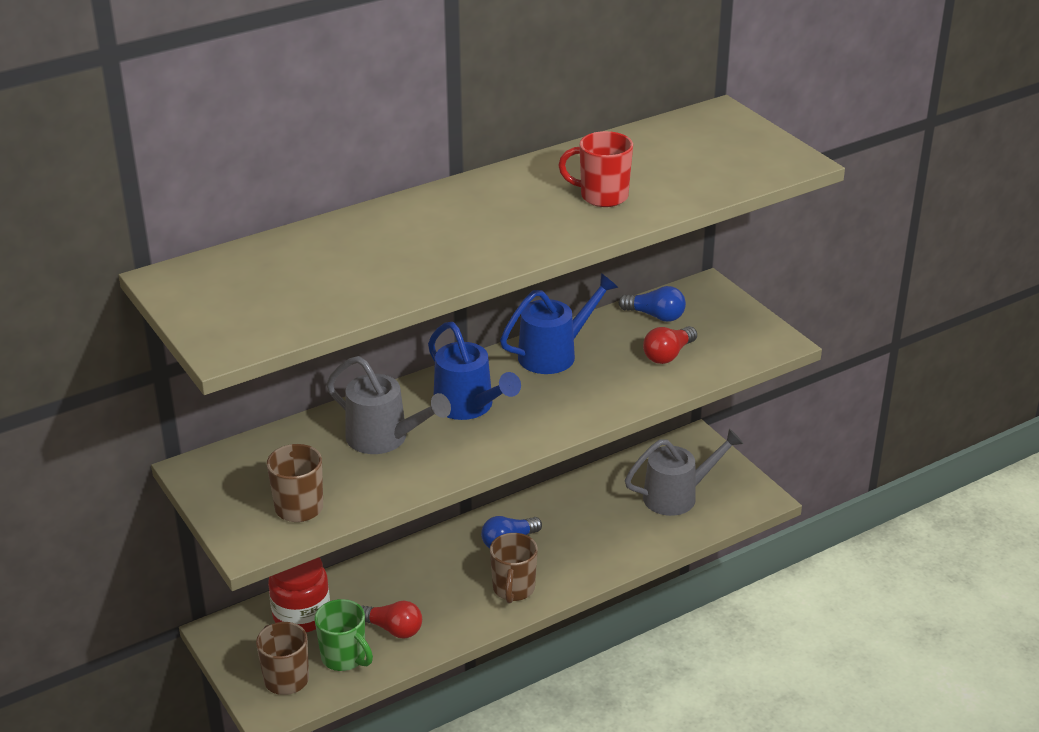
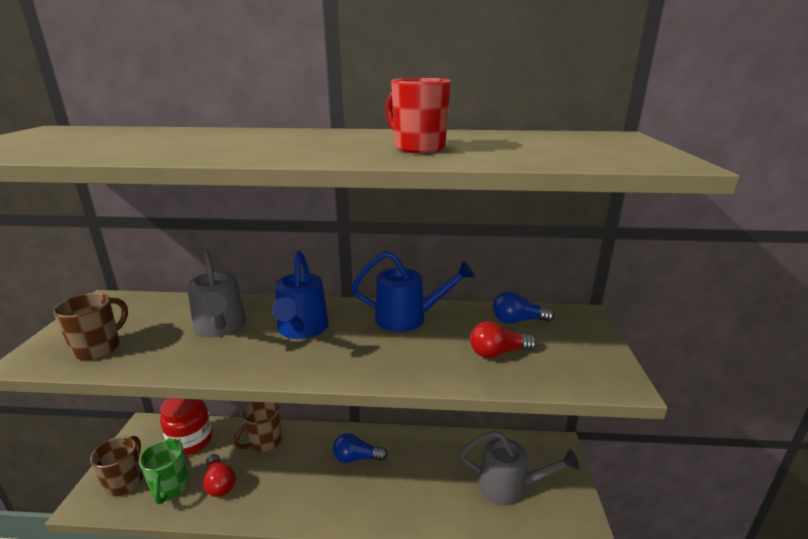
camera: 35 degrees right, 10 degrees down
brown mug [490,533,538,603] -> brown mug moved to [234,402,282,452]
blue light bulb [619,286,686,322] -> blue light bulb turned 120 degrees clockwise [493,291,555,324]

